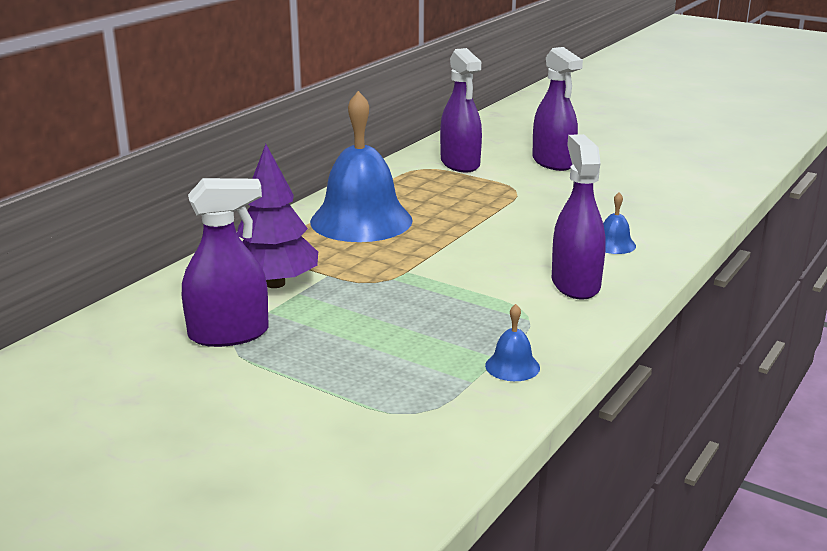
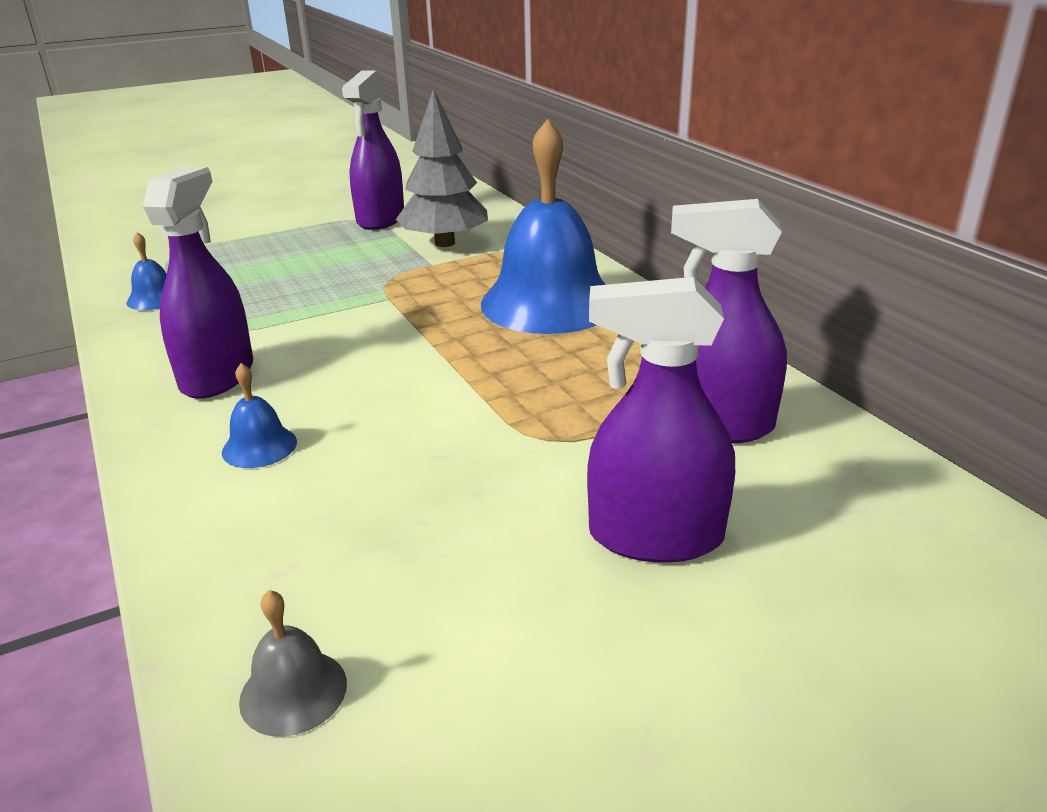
camera: 120 degrees right, 5 degrees up
purple tree [237,144,318,288] -> grey tree [395,89,488,247]
purple spray bottle [552,134,606,300] -> purple spray bottle turned 105 degrees counterclockwise [143,167,253,399]
none -> grey bell [239,590,347,737]

